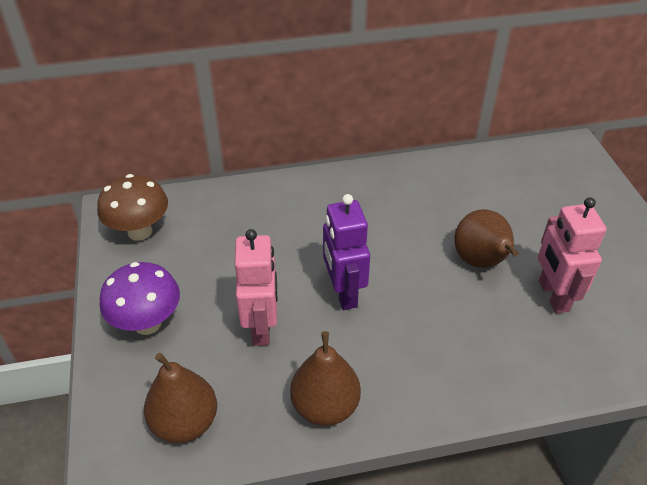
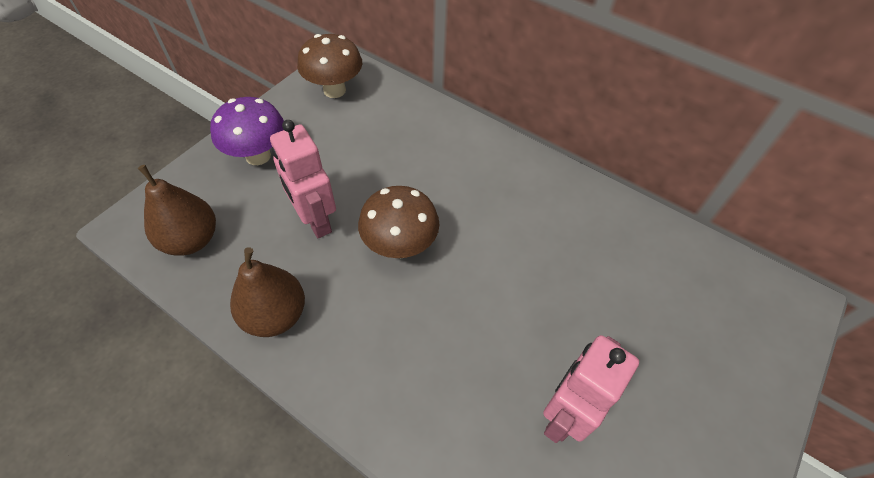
camera: 45 degrees right, 10 degrees up
pink robot [235,229,277,346] -> pink robot turned 105 degrees clockwise [270,120,336,238]
purple robot [323,194,370,310] -> brown mushroom [358,186,439,258]
brown pear [455,209,519,268] -> none

